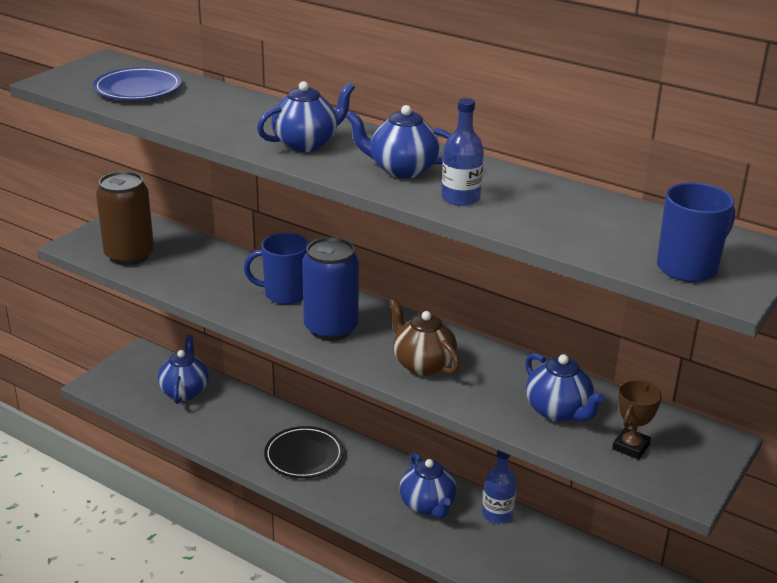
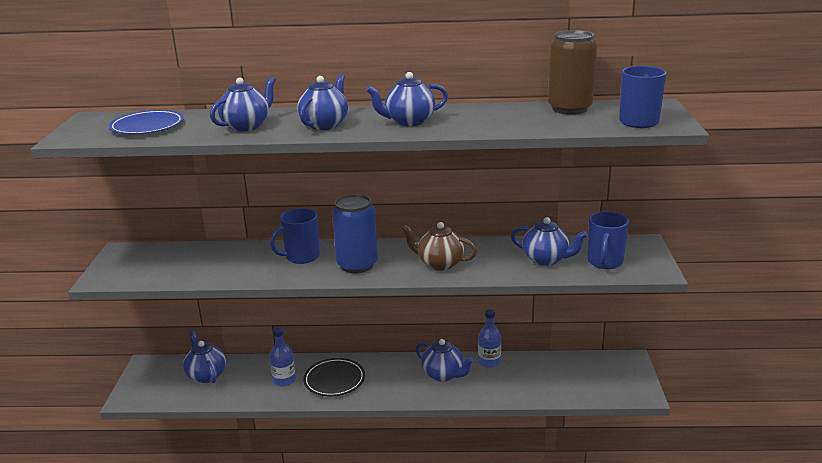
camera: 30 degrees left, 5 degrees down
brown can [96,171,154,265] -> brown can moved to [548,30,597,115]
blue bottle [441,98,484,206] -> blue bottle moved to [269,327,296,387]
brown trophy [612,380,662,460] -> blue mug [587,211,629,269]
none -> blue teapot [210,77,276,132]

